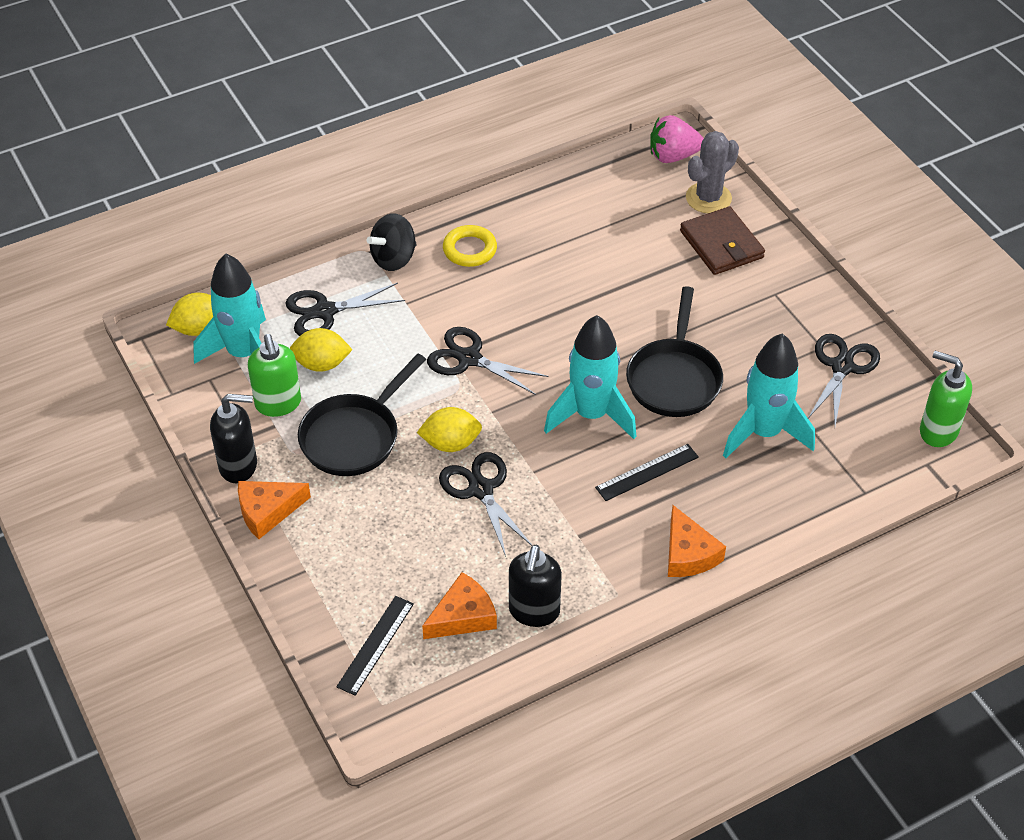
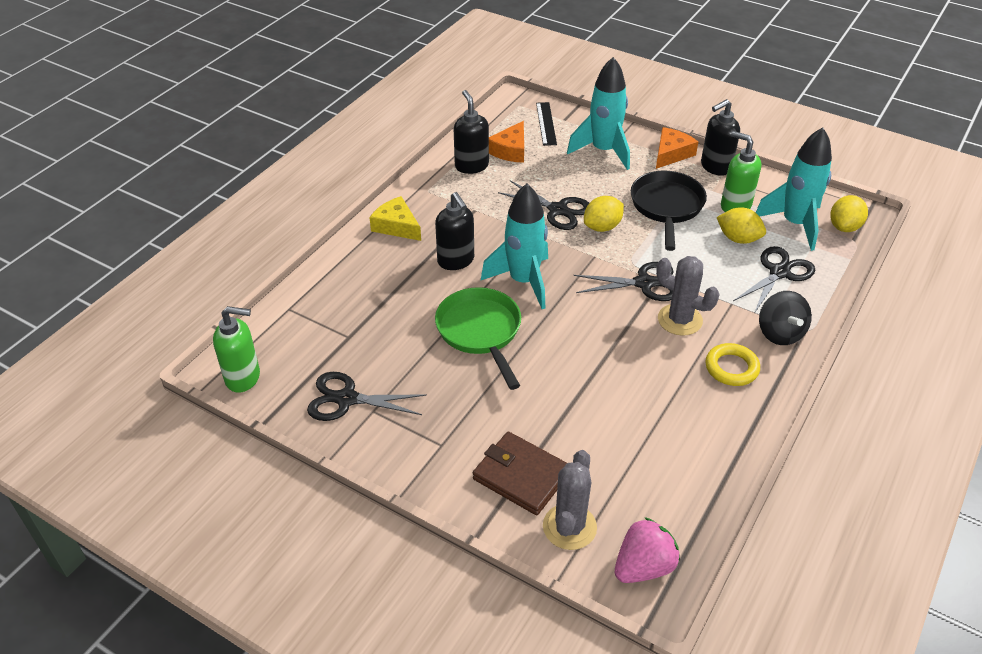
camera: 150 degrees right, 5 degrees down
yellow lemon [290,328,353,372] -> yellow lemon turned 60 degrees clockwise [717,207,766,244]
black spinning top [367,213,417,271] -> black spinning top turned 150 degrees clockwise [759,291,812,345]
black ruler [595,444,699,501] -> black soap dispenser [435,192,474,270]
black pan [626,286,723,417] -> green pan [435,287,521,390]
orange cheese [668,505,726,577] -> yellow cheese [369,196,421,241]
turquoise rocket [723,334,815,458] -> turquoise rocket moved to [567,57,630,170]
black scissors [808,334,880,426] -> black scissors turned 105 degrees clockwise [307,372,427,421]
none -> grey cactus [656,256,720,336]

